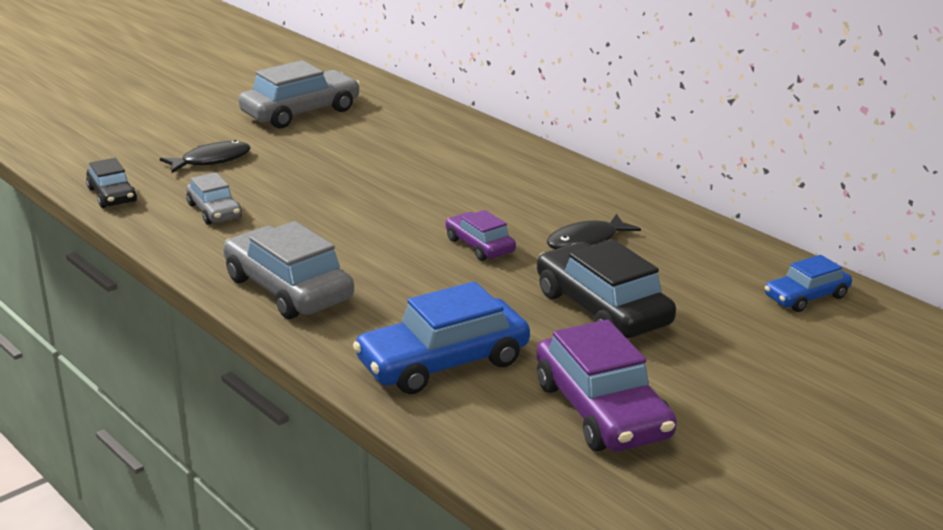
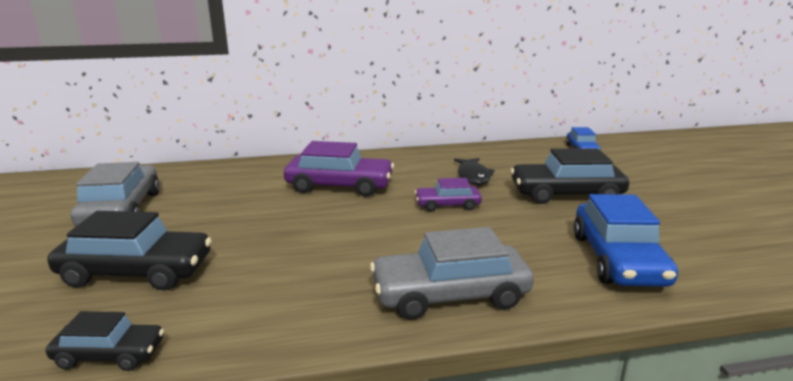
camera: 60 degrees left, 5 degrees down
black fish [160,140,250,173] -> black car [47,211,212,291]
grey car [186,172,242,225] -> none
purple car [536,320,677,451] -> purple car moved to [284,141,394,197]

